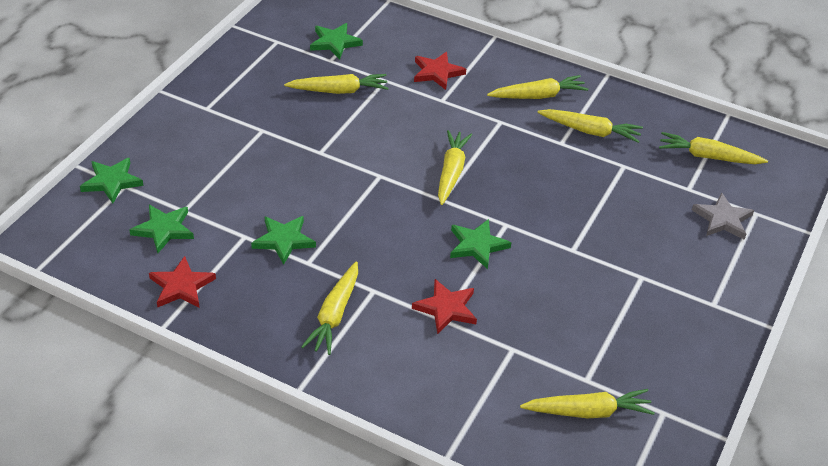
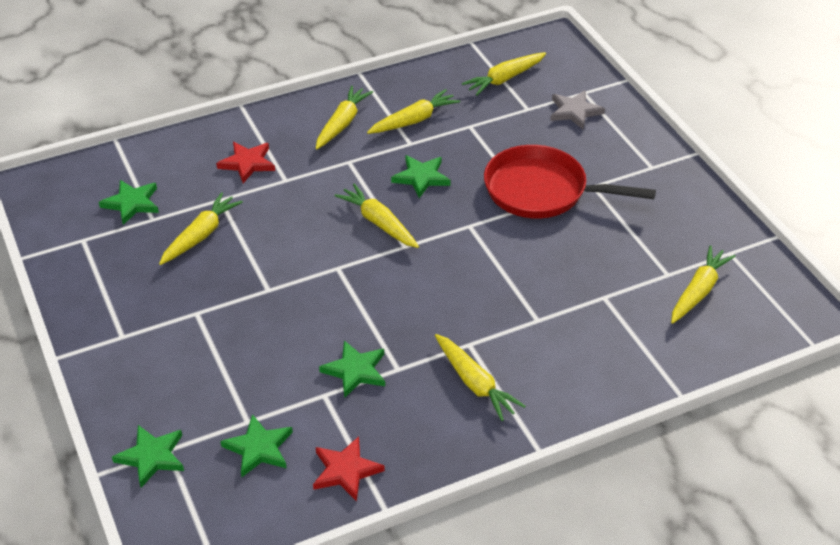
camera: 50 degrees left, 0 degrees up
red star [412,279,477,334] -> none
green star [450,219,511,269] -> green star moved to [391,155,451,198]
none -> red pan [484,145,656,219]

